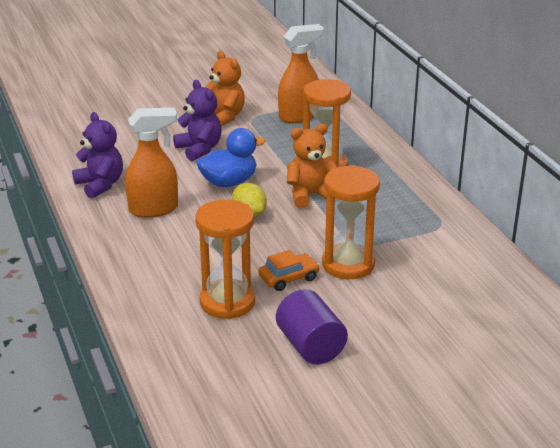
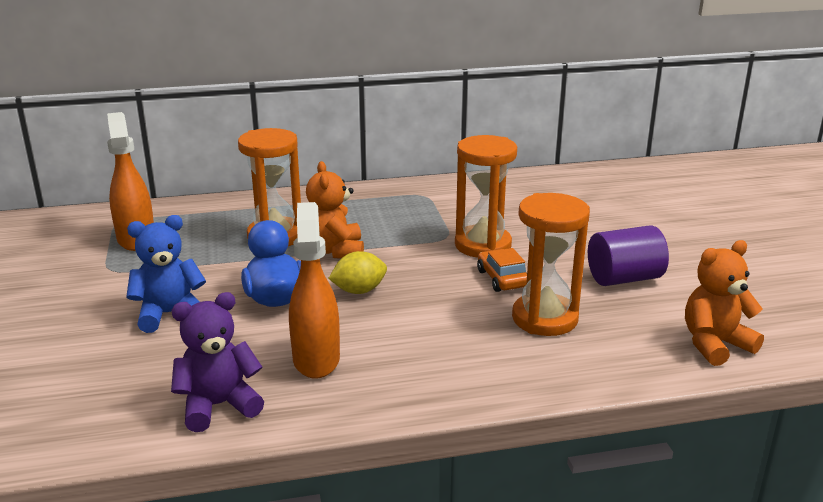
camera: 80 degrees left, 5 degrees down
purple teddy bear [173,80,222,161] -> blue teddy bear [126,215,206,333]
orange teddy bear [205,51,245,126] -> orange teddy bear moved to [685,240,764,366]

